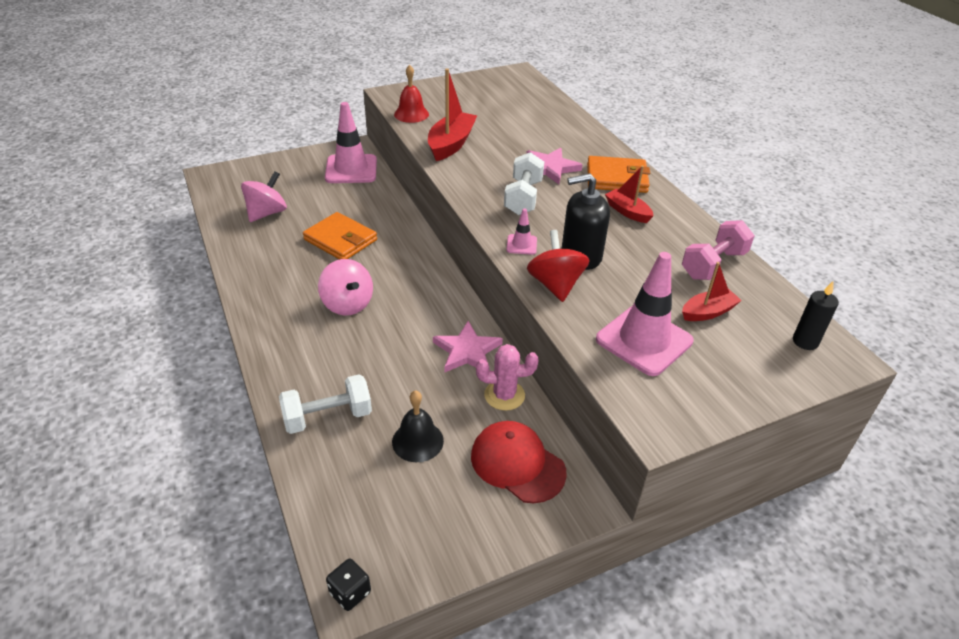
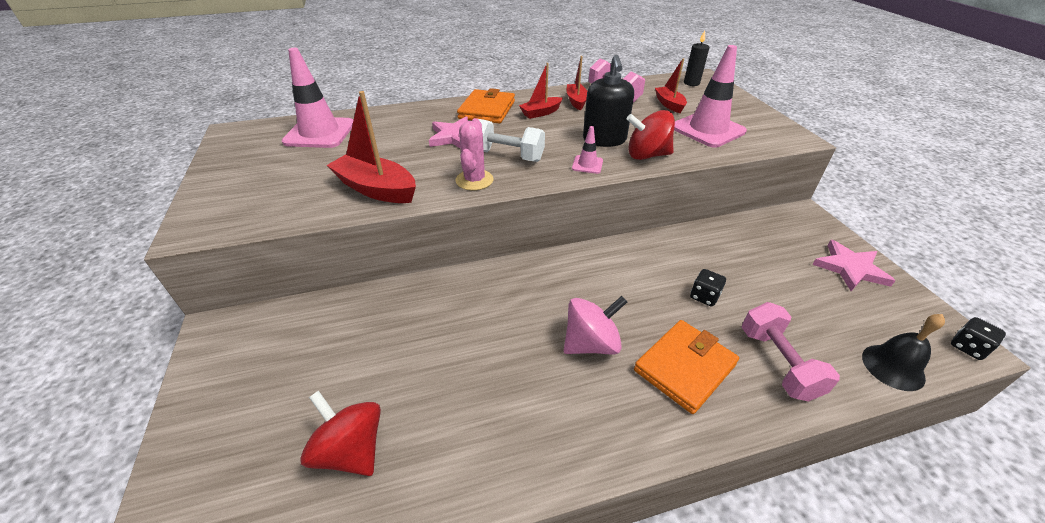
camera: 80 degrees left, 0 degrees up
pink spinning top [241,171,287,222] -> red spinning top [300,391,381,476]
white dumbbell [279,374,372,434] -> pink dumbbell [742,302,840,402]
orange wallet [303,212,377,260] -> orange wallet moved to [634,320,739,414]
pink traffic cone [325,102,377,183] -> pink traffic cone moved to [282,48,353,148]
black bell [392,390,444,462] -> black bell moved to [862,314,945,391]
red bell [394,65,429,123] -> none
pink star [433,321,503,373] -> pink star moved to [812,240,895,291]
red cap [471,421,567,503] -> none
pink cactus [476,344,539,411] -> pink cactus moved to [455,118,494,191]
none -> red boat [567,56,587,110]
none -> black dice [690,269,726,307]

